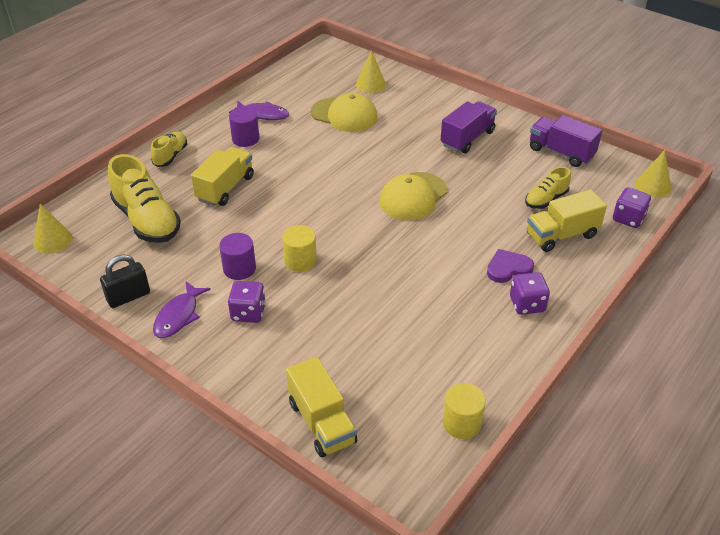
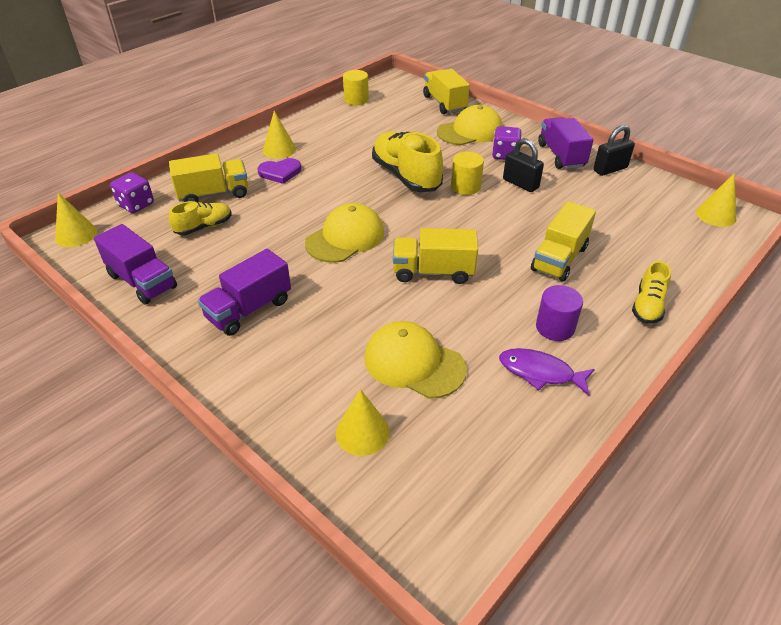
camera: 175 degrees left, 0 degrees up
yellow shoe [108,154,181,243] -> yellow shoe moved to [372,131,443,192]
purple fish [153,281,211,338] -> purple truck [538,117,594,169]
purple cylinder [219,233,256,280] -> black padlock [503,138,544,192]
purple dice [510,272,550,315] -> yellow cone [263,111,296,159]
none -> yellow truck [393,228,478,284]
none -> yellow cap [437,105,503,145]

